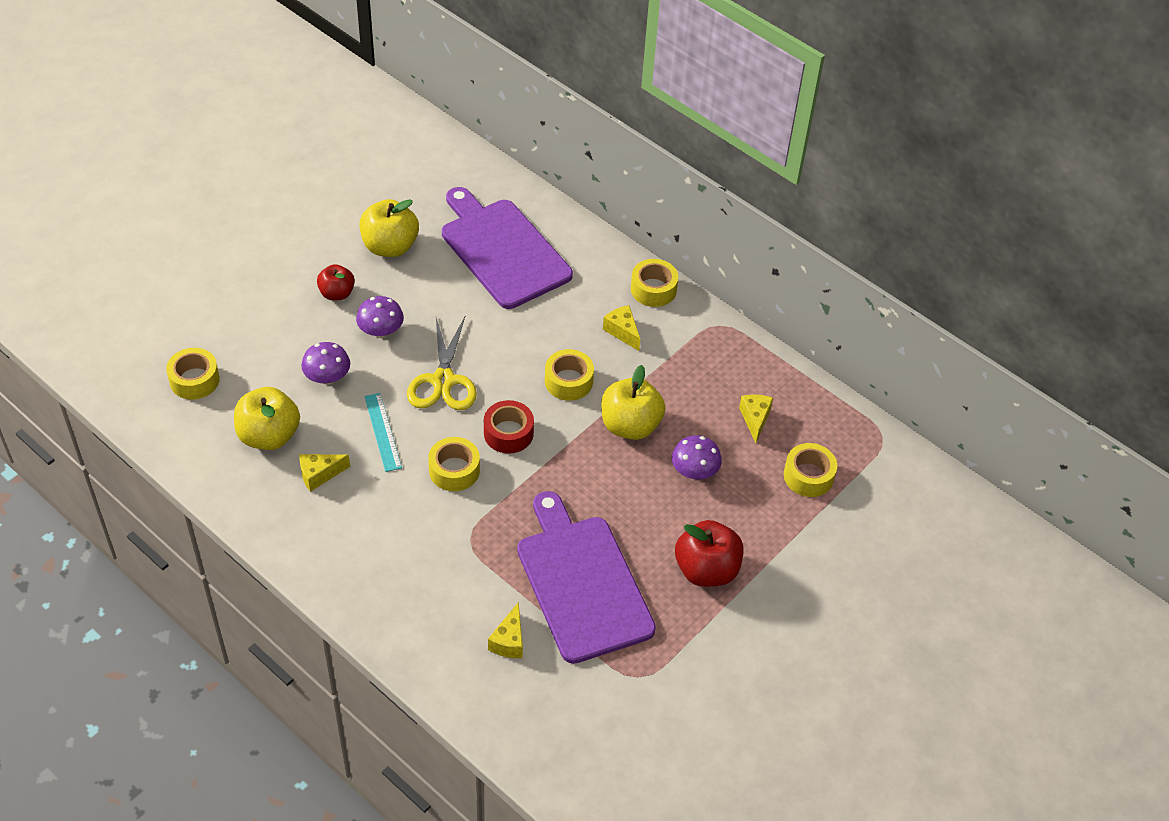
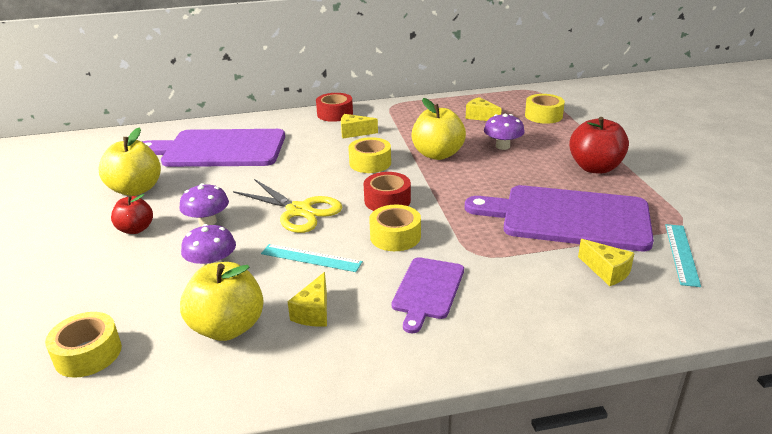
camera: 50 degrees left, 20 degrees down
yellow tape [631,259,678,307] -> red tape [316,93,353,122]
none -> purple cutting board [391,257,464,333]
none -> turquoise ruler [665,224,701,287]

